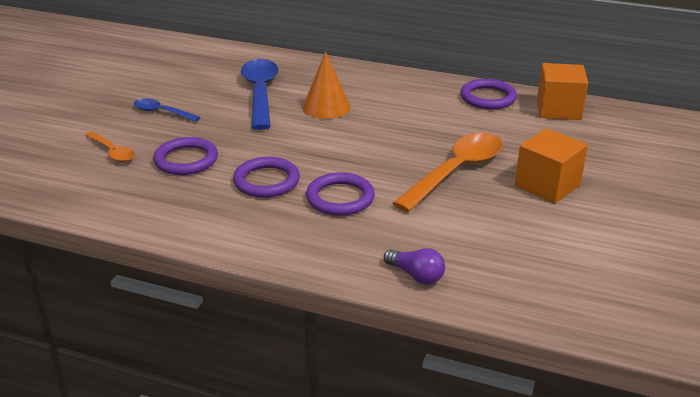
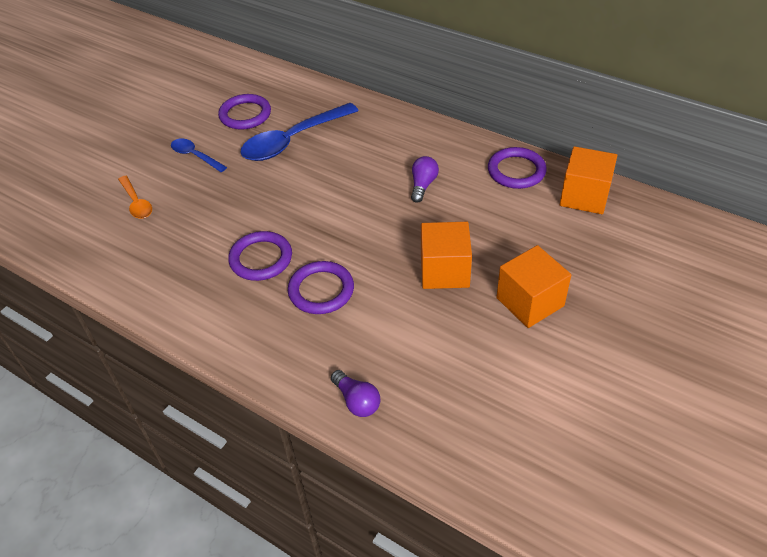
camera: 15 degrees right, 15 degrees up
purple ring [153,137,218,175] -> purple ring moved to [218,94,271,130]
blue spoon [241,59,278,130] -> blue spoon turned 135 degrees counterclockwise [241,103,359,161]
orange cone [303,51,350,119] -> none
orange spoon [392,133,503,212] -> orange cube [421,222,472,289]
none -> purple light bulb [411,156,439,203]

